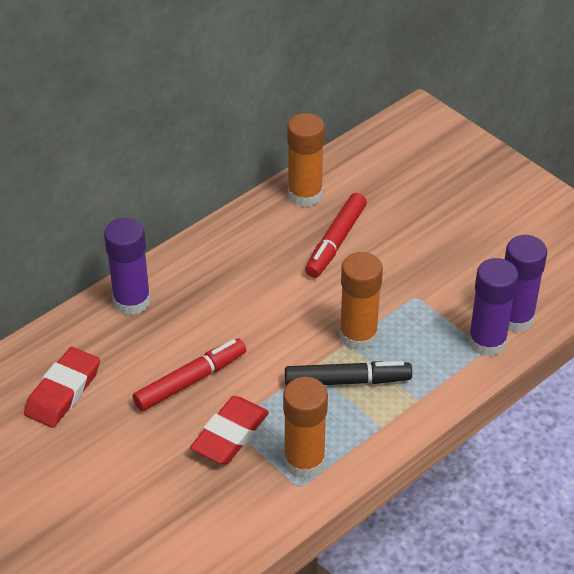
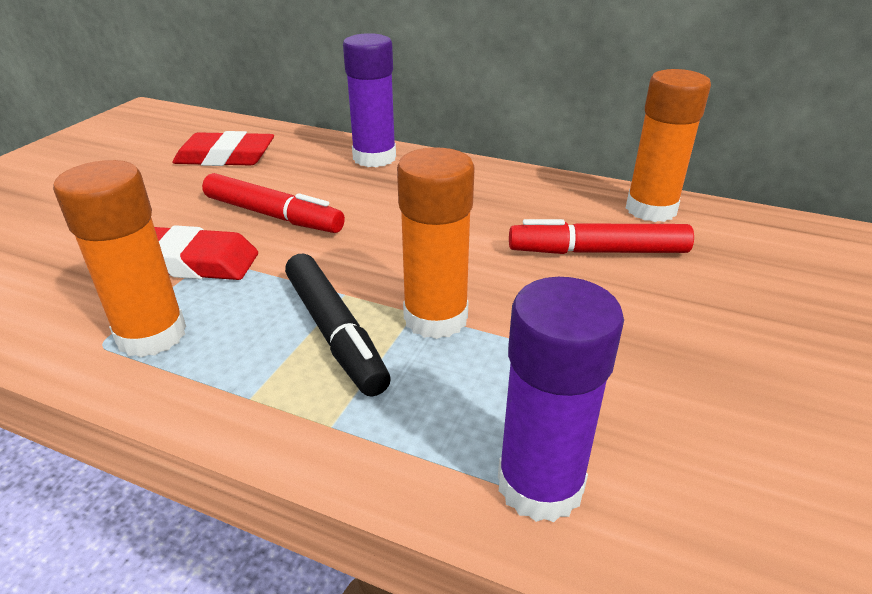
camera: 65 degrees right, 10 degrees down
purple glue stick [505,235,547,333] -> none

